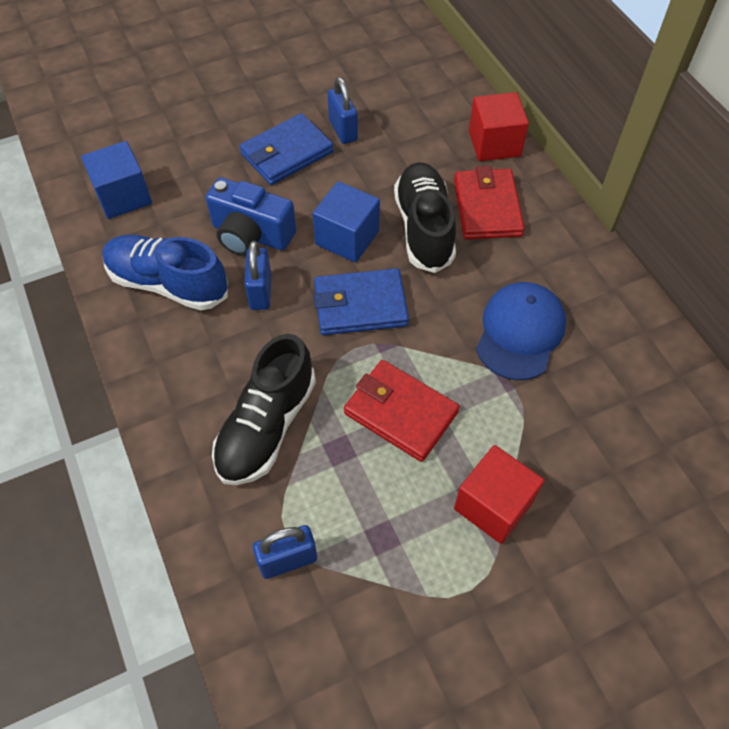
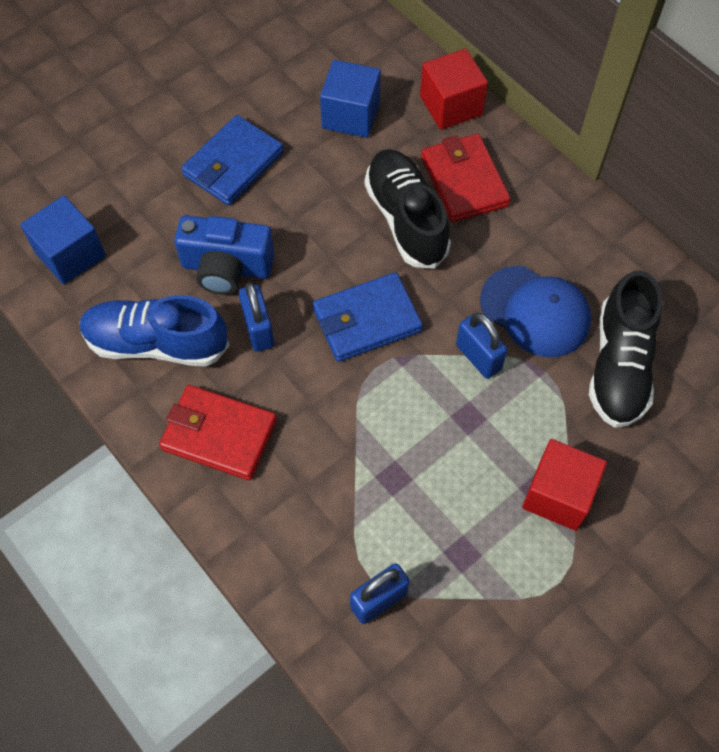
camera: 15 degrees left, 5 degrees up
black shoe [212,334,316,485] -> black shoe moved to [589,271,662,428]
blue cube [313,181,380,263] -> blue cube moved to [320,60,381,138]
blue padlock [327,77,358,144] -> blue padlock moved to [456,313,508,379]
red wallet [344,360,460,462] -> red wallet moved to [159,385,277,480]
blue cap [476,282,566,380] -> blue cap turned 120 degrees clockwise [480,266,591,357]

